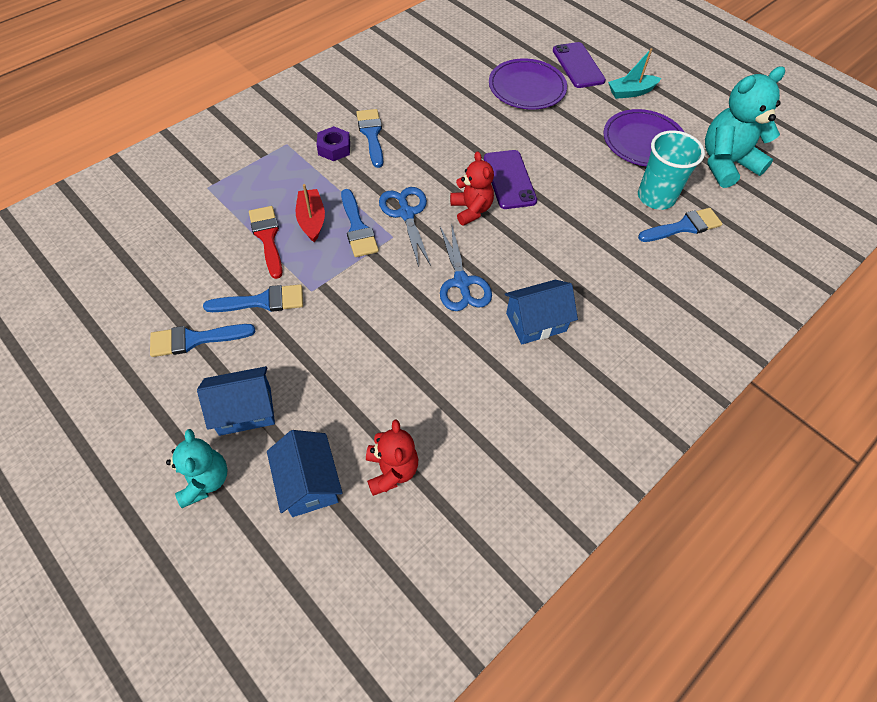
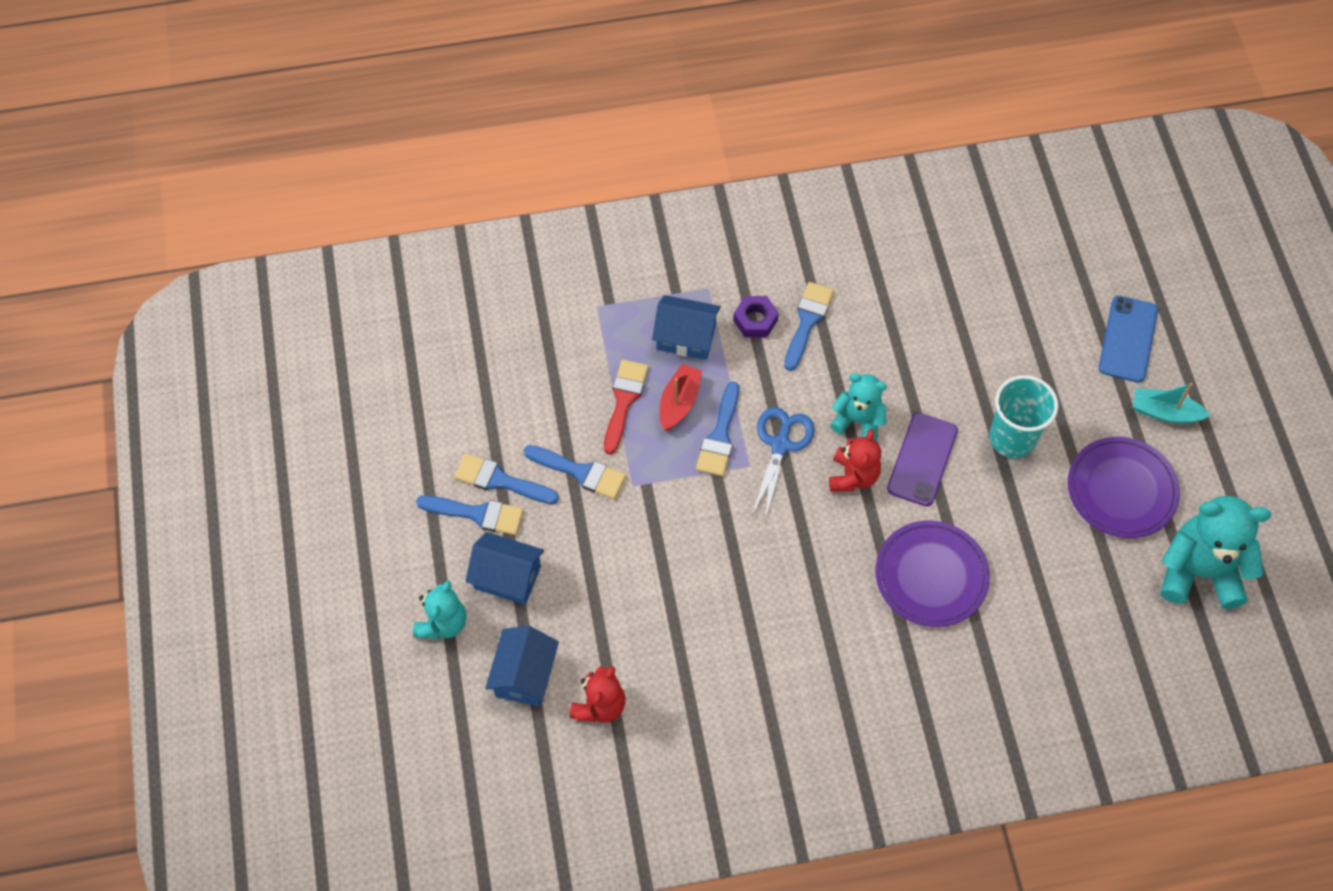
camera: 35 degrees right, 5 degrees up
blue scissors [440,223,492,311] -> none
purple plate [489,58,567,109] -> purple plate moved to [876,520,990,627]
blue house [505,280,578,344] -> blue house moved to [652,295,721,360]
purple phone [553,42,606,88] -> blue phone [1099,295,1158,383]
turquoise cup [638,130,705,210] -> turquoise cup moved to [989,375,1058,458]
blue brush [638,208,723,242] -> blue brush moved to [416,495,524,535]
none -> turquoise teddy bear [830,373,887,441]

